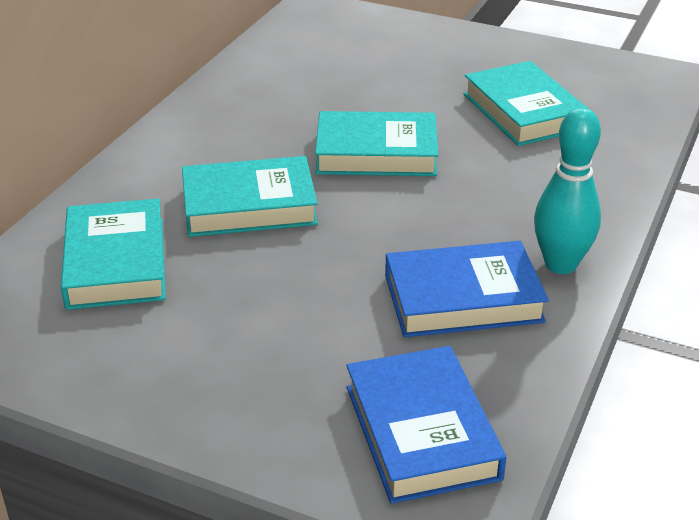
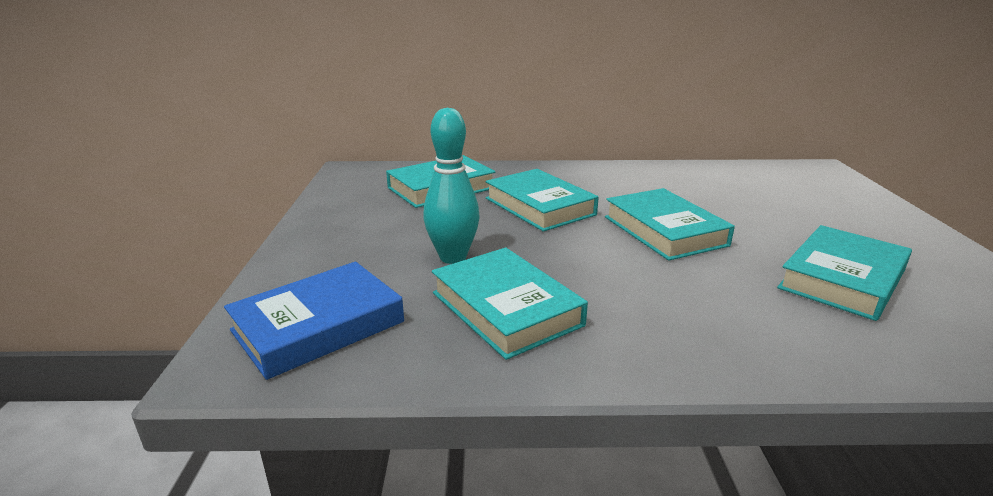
camera: 65 degrees right, 10 degrees down
blue book [385,241,549,337] -> turquoise book [432,248,588,360]
turquoise bowling pin [534,107,601,274] -> turquoise bowling pin moved to [423,108,480,264]

